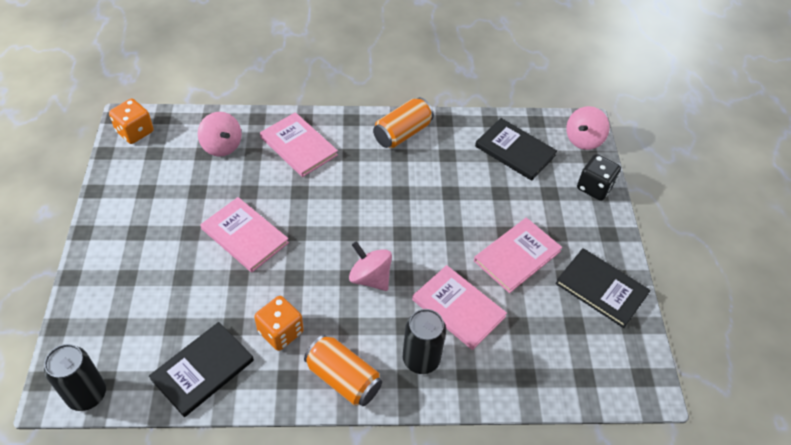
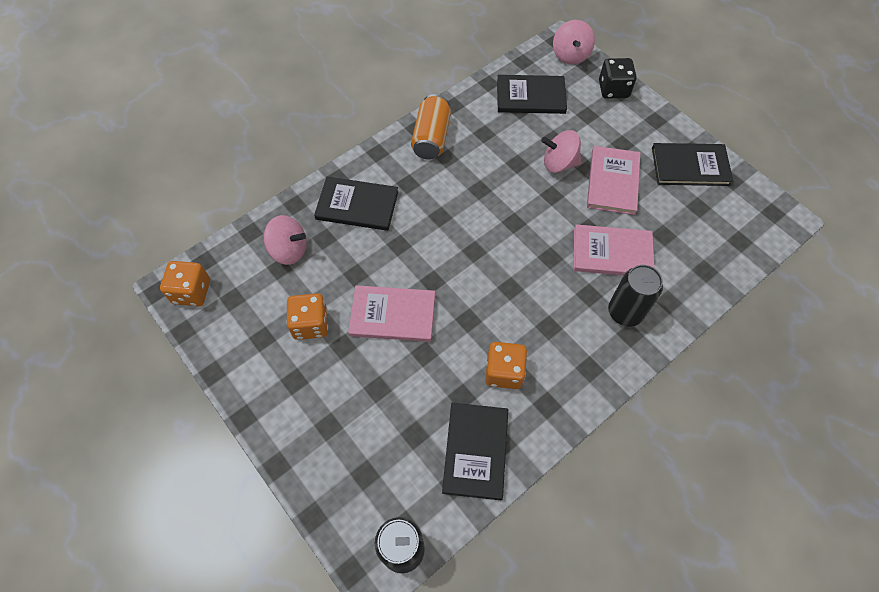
camera: 35 degrees left, 10 degrees up
pink book [260,112,338,177] -> black book [314,177,398,231]
orange can [304,335,382,406] -> none
pink spinning top [349,241,392,291] -> pink spinning top moved to [541,130,581,173]
none -> orange dice [286,293,328,340]

